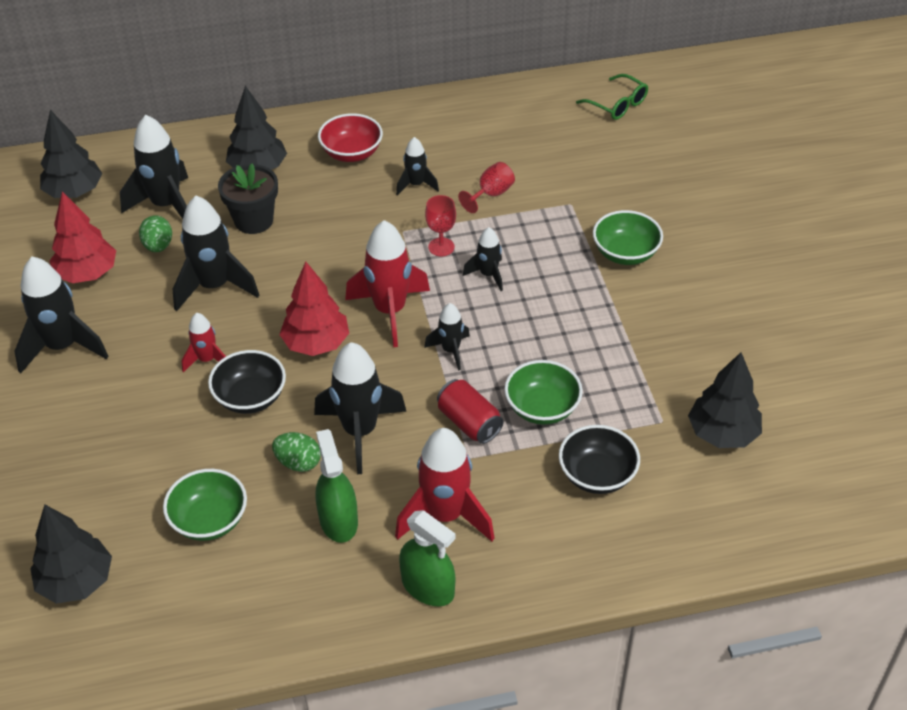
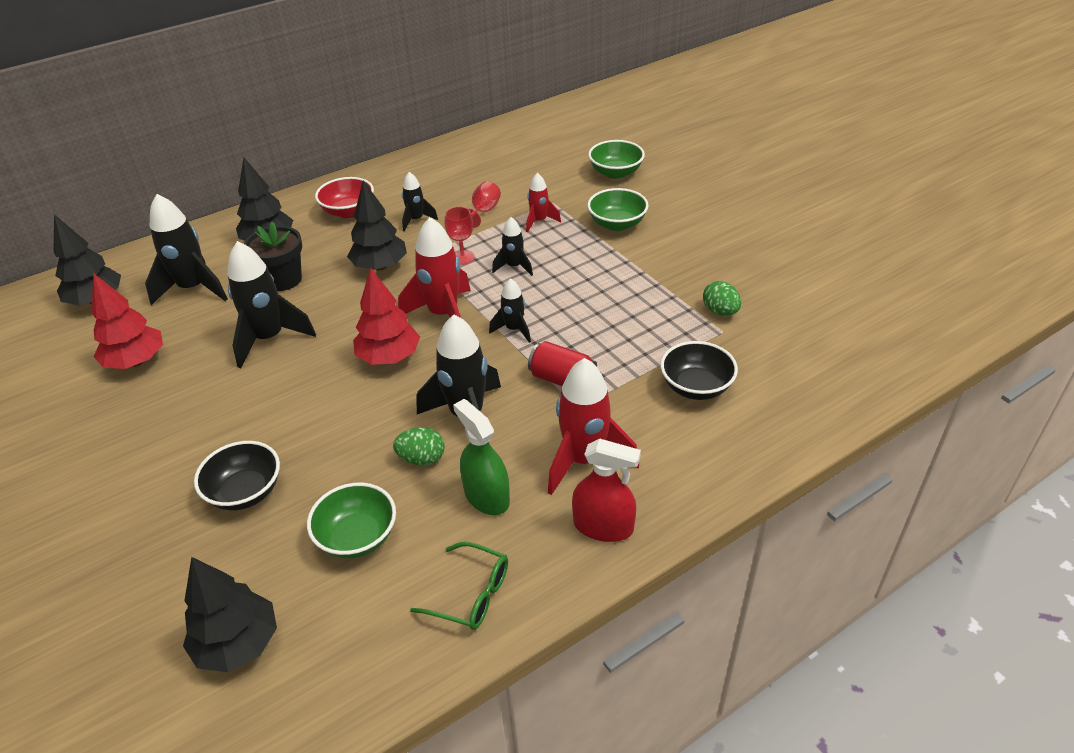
camera: 20 degrees left, 5 degrees down
black rocket [14,257,108,374] -> none
green egg [139,215,172,252] -> green egg moved to [703,281,741,316]
red rocket [182,313,226,372] -> red rocket moved to [526,173,561,233]
black bowl [208,350,286,414] -> black bowl moved to [194,441,280,510]
green spray bottle [399,510,456,606] -> red spray bottle [572,439,641,542]
green bowl [504,360,583,425] -> green bowl moved to [588,140,645,179]
green glasses [576,74,648,120] -> green glasses moved to [410,542,508,630]
black tree [688,352,762,448] -> black tree moved to [347,180,407,271]

